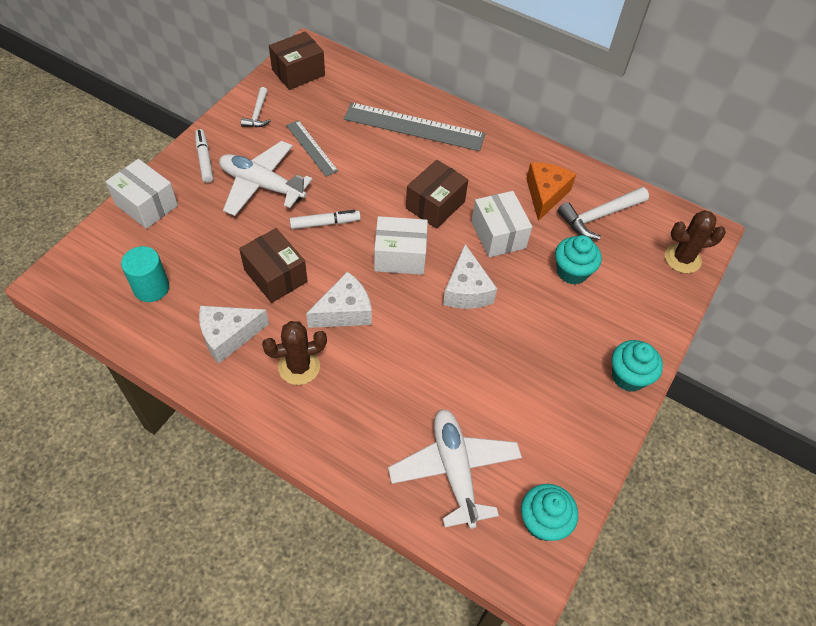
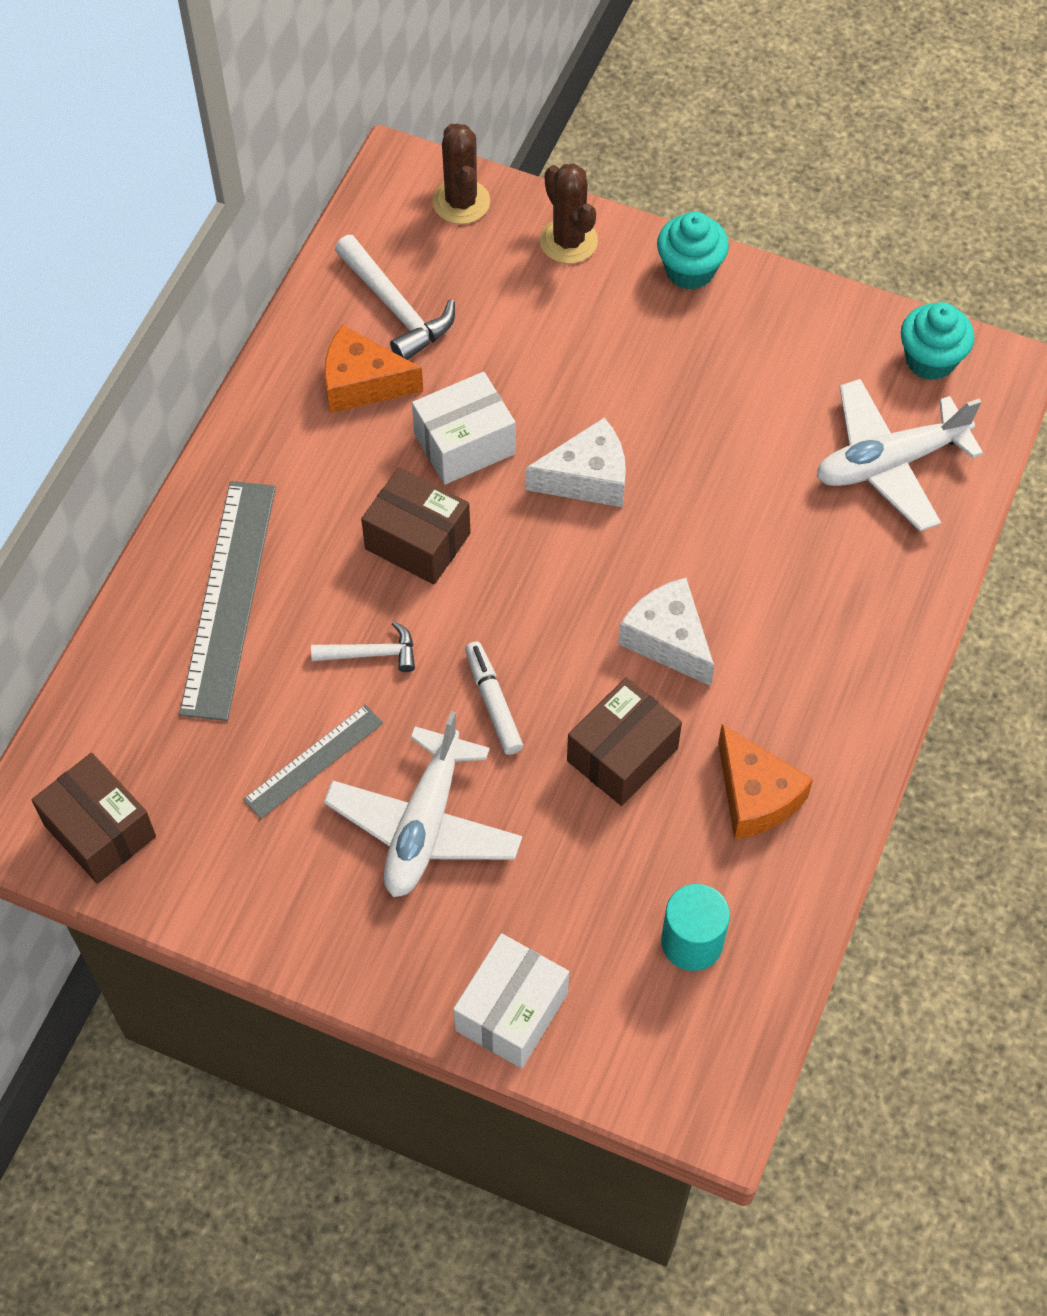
camera: 95 degrees left, 5 degrees up
white marker [195,129,213,183] -> none
white cheese [199,306,269,364] -> orange cheese [718,724,813,839]
white hammer [241,87,271,128] -> white hammer moved to [311,621,415,672]
brown cactus [262,321,327,385] -> brown cactus moved to [540,164,598,264]
white box [374,216,428,275] -> none
turquoise cupcake [555,235,602,284] -> none

